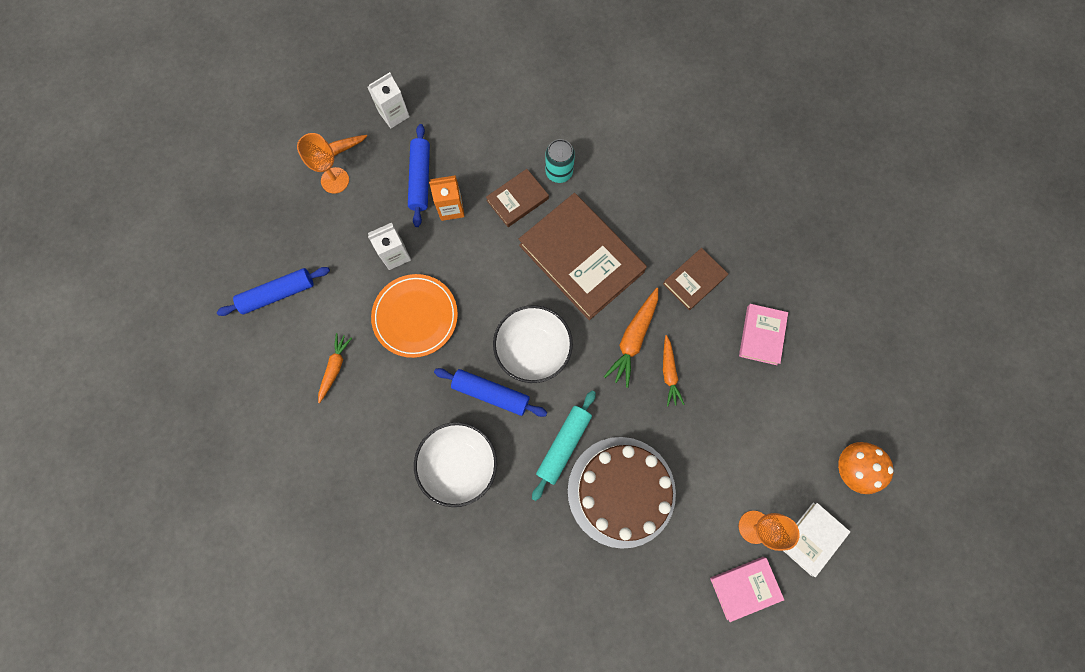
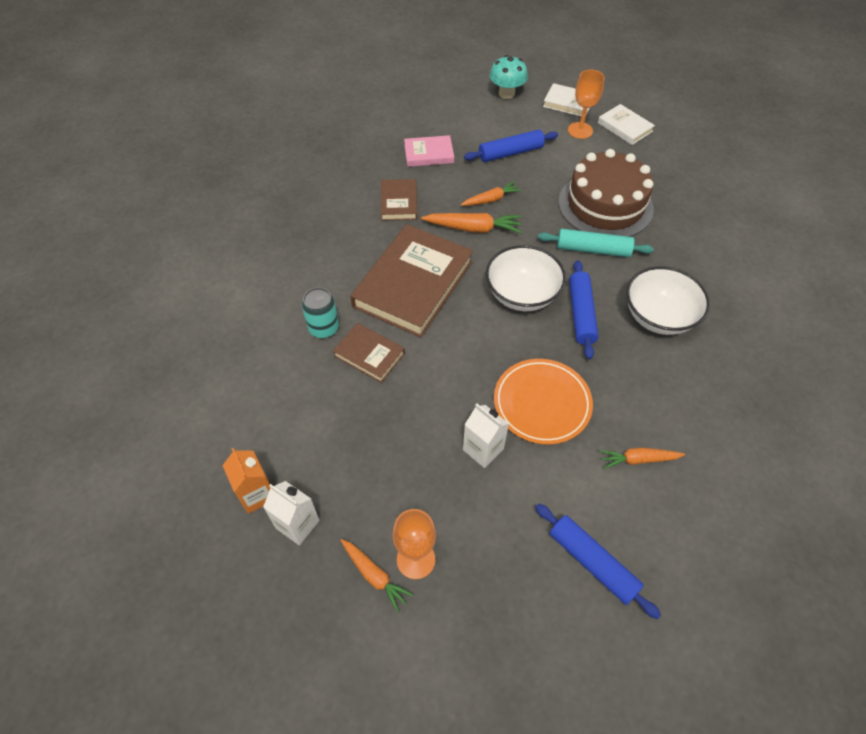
camera: 110 degrees left, 20 degrees down
blue rolling pin [408,124,430,227] -> blue rolling pin moved to [464,130,558,162]
orange carton [429,175,465,221] -> orange carton moved to [222,448,270,514]
brown book [663,248,728,310] -> brown book turned 60 degrees clockwise [381,179,417,221]
pink book [710,557,784,622] -> white book [598,104,655,145]
orange mushroom [838,442,894,494] -> turquoise mushroom [490,55,528,99]

